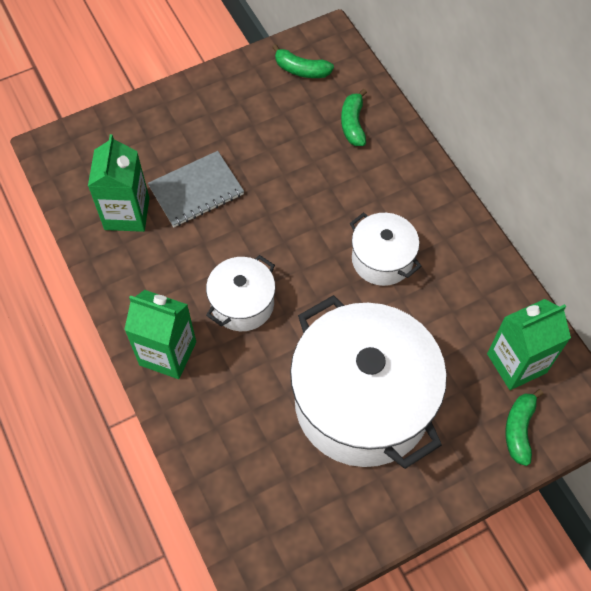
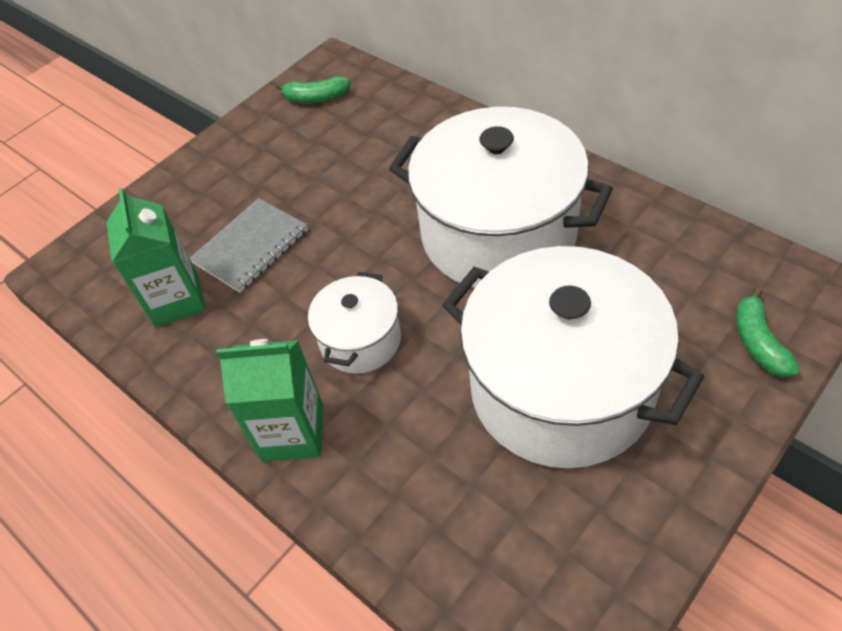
camera: 15 degrees left, 10 degrees down
green banana [341,89,367,146] -> none
white pot [350,213,422,286] -> white pot [389,107,613,288], size x2.04
green carton [487,299,571,390] -> none

